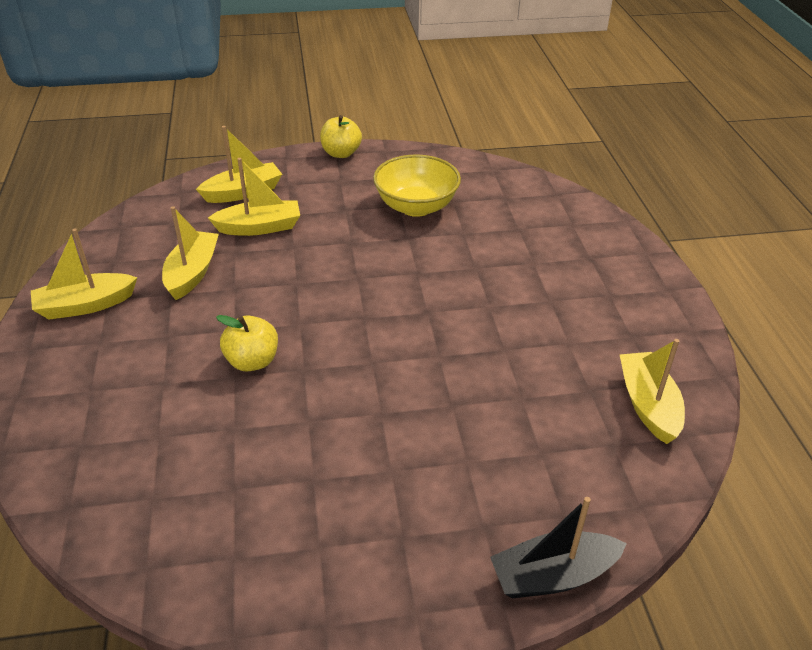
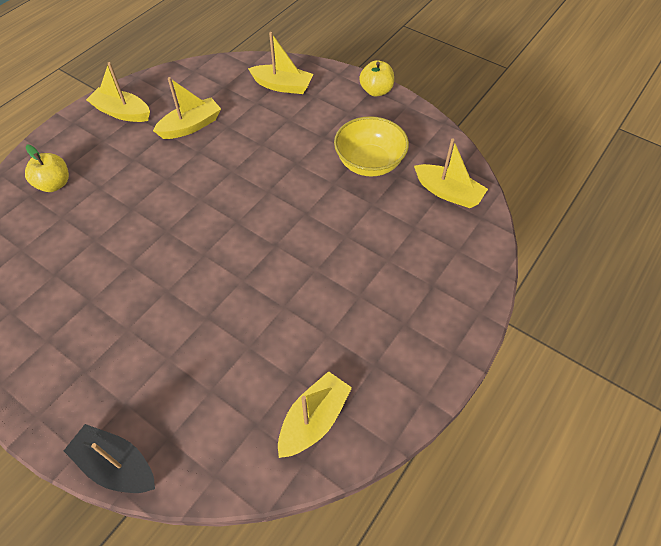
camera: 45 degrees right, 15 degrees up
yellow boat [208,158,300,236] -> yellow boat moved to [414,139,488,208]
yellow apple [216,315,278,372] -> yellow apple moved to [25,145,69,192]

